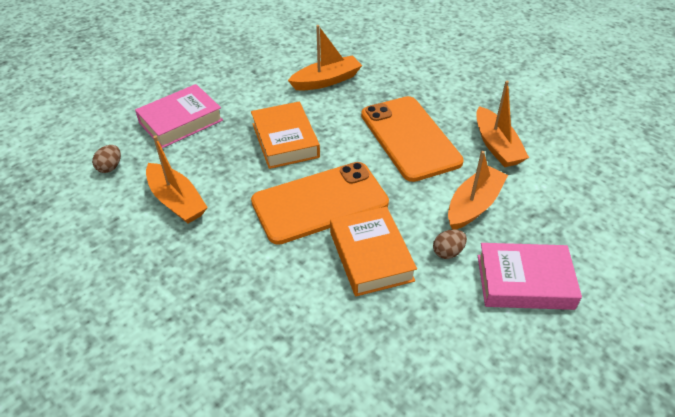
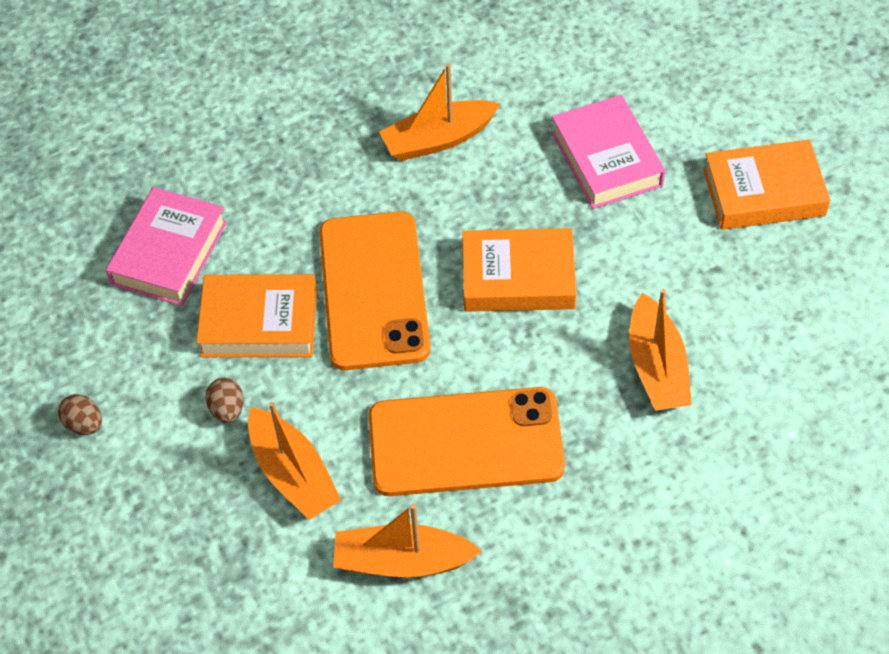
camera: 110 degrees right, 10 degrees up
brown egg [92,145,121,173] -> brown egg moved to [58,394,102,435]
pink book [478,243,582,310] -> pink book moved to [106,187,227,306]
none -> orange book [703,139,830,230]

